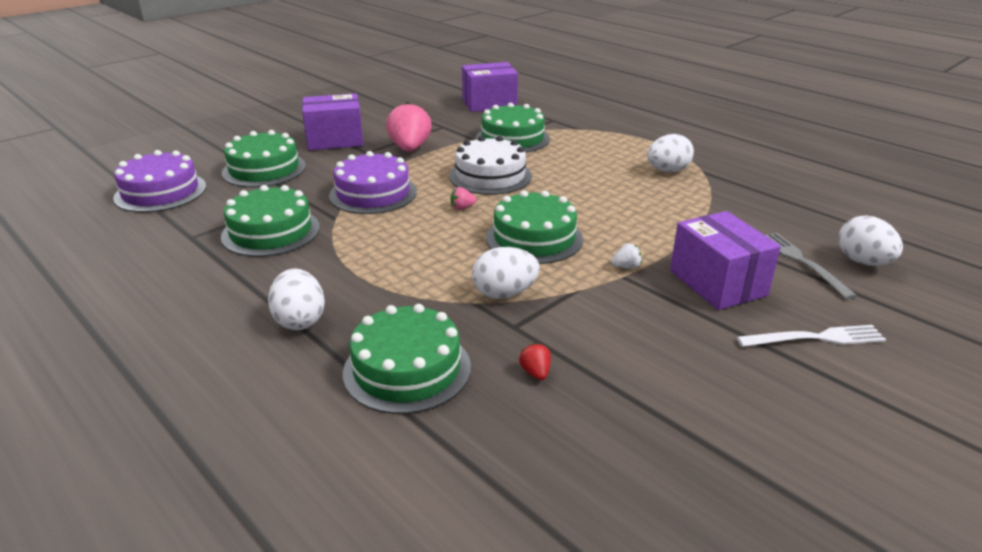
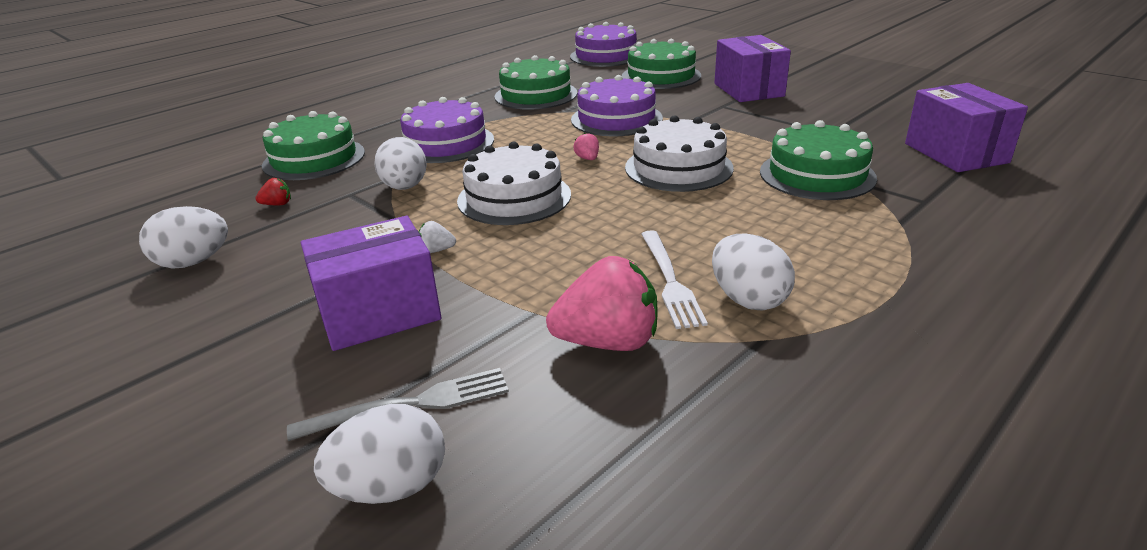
camera: 90 degrees right, 0 degrees up
white egg [268,269,325,330] -> white egg moved to [139,206,228,269]
pink strawberry [386,102,432,151] -> pink strawberry moved to [546,256,658,351]
green cake [486,190,583,264] -> white cake [457,141,571,225]
white strawberry [611,243,642,269] -> white strawberry turned 105 degrees clockwise [419,221,456,253]
white fork [737,325,886,347] -> white fork moved to [641,230,708,329]
none -> purple cake [400,97,494,163]

